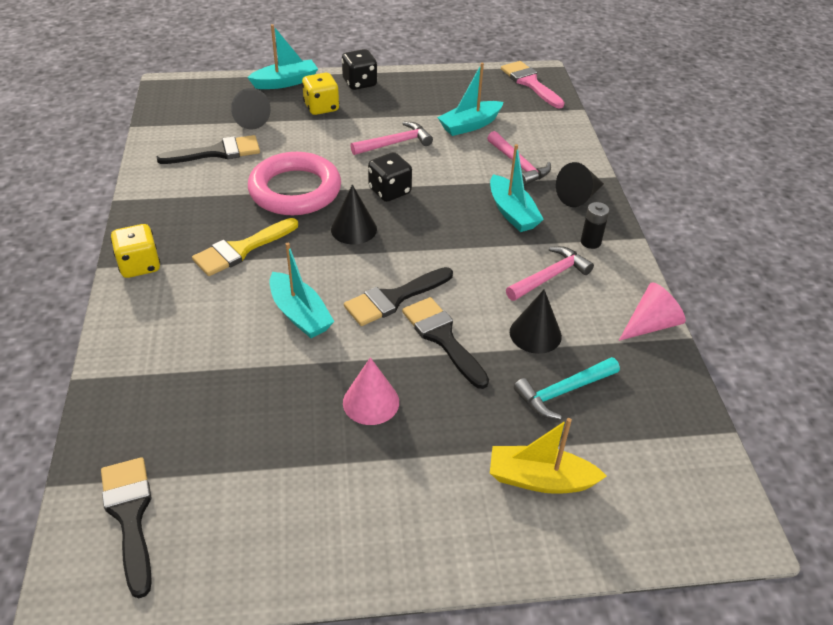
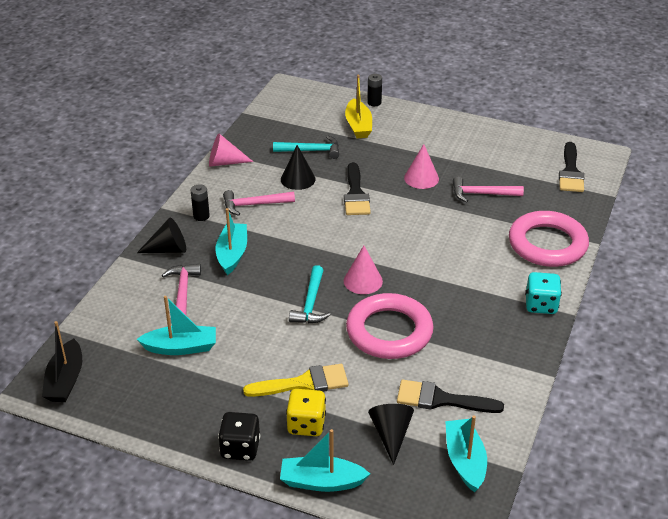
camera: 150 degrees left, 5 degrees down
yellow dice [111,224,160,278] -> turquoise dice [525,272,562,314]
yellow brush [192,218,298,276] -> yellow brush moved to [243,364,349,397]
turquoise boat [270,243,335,338] -> turquoise boat moved to [445,415,487,492]
black cone [331,185,377,244] -> pink cone [344,246,383,294]
black brush [344,267,453,326] -> none
pink hammer [350,121,433,155] -> pink hammer moved to [453,177,524,203]
black dice [368,152,412,202] -> turquoise hammer [289,265,331,323]
yellow boat [490,418,607,494] -> yellow boat turned 45 degrees clockwise [345,75,372,138]
pink brush [501,61,565,108] -> black boat [42,321,82,402]
none -> black battery [367,74,382,106]
none -> pink ring [509,211,589,267]

